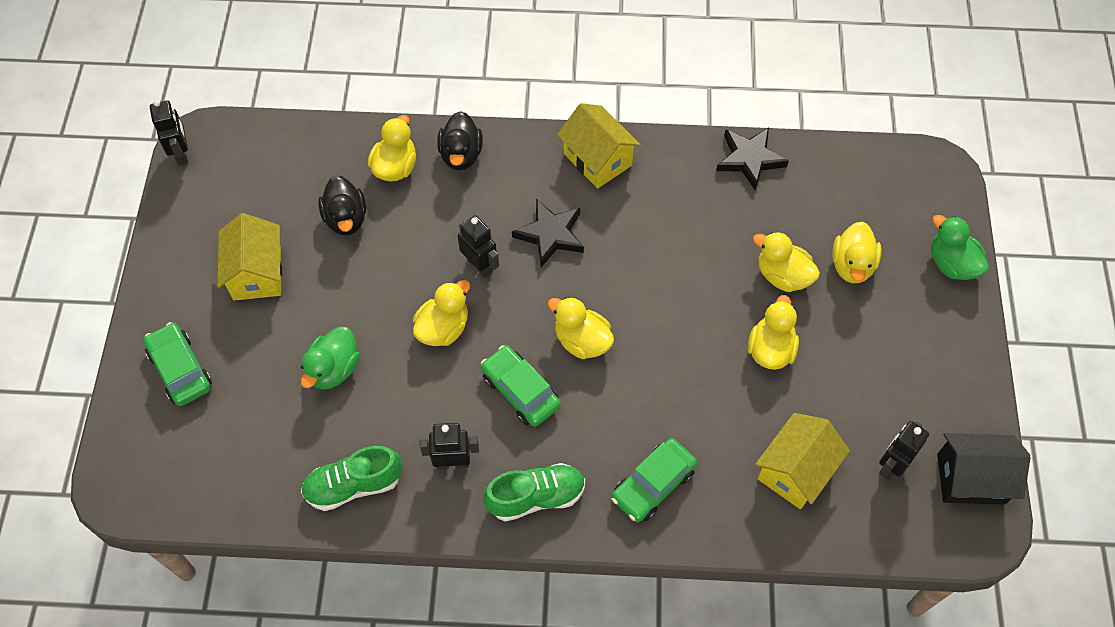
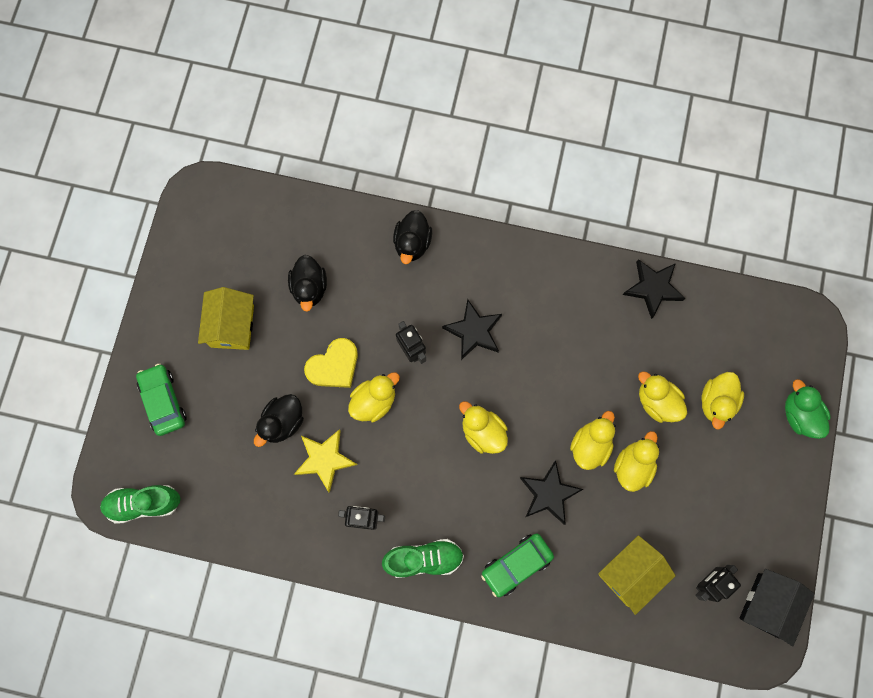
camera: 10 degrees right, 15 degrees up
black robot [150,100,188,165] -> none
green duck [301,327,360,390] -> black duck [254,394,304,447]
green shoe [301,446,402,511] -> green shoe moved to [100,485,181,524]
yellow duck [368,115,416,181] -> yellow duck moved to [570,411,615,470]
green car [481,345,561,427] -> none
yellow house [557,103,641,189] -> none
black house [937,433,1030,505] -> black house turned 75 degrees counterclockwise [739,569,814,646]
none -> yellow star [294,429,357,493]
none -> yellow heart [304,338,358,388]
none -> black star [520,461,583,525]

